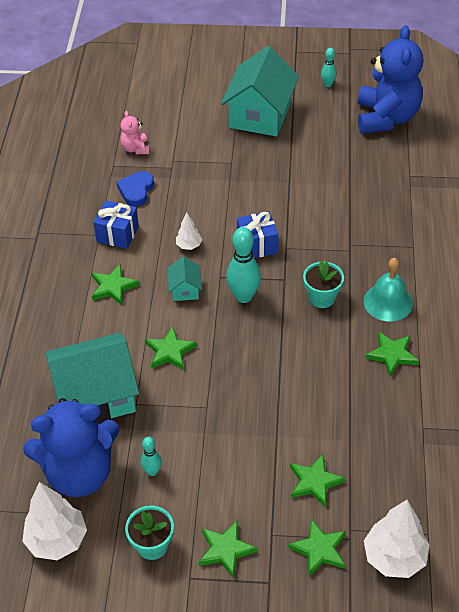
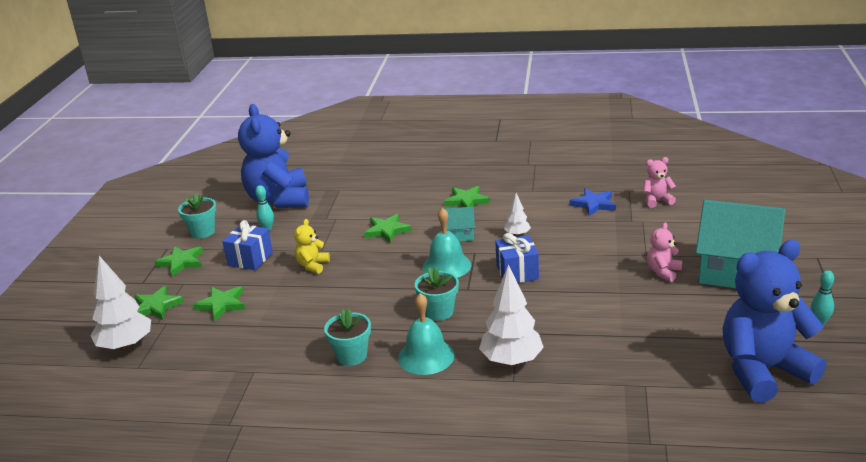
camera: 95 degrees right, 20 degrees down
white tree [22,482,87,560] -> white tree moved to [479,265,544,366]
turquoise house [45,333,139,423] -> none
blue gift [93,201,139,249] -> blue gift moved to [222,220,273,270]
blue heart [116,171,154,207] -> blue star [570,188,616,216]
turquoise bowling pin [226,227,261,303] -> turquoise bell [423,208,471,278]
blue teddy bear [358,25,423,134] -> blue teddy bear turned 150 degrees clockwise [723,240,826,403]
green star [365,332,419,377] -> turquoise flower pot [324,308,371,366]
none -> yellow teddy bear [294,219,330,274]
none -> pink teddy bear [647,222,682,282]

